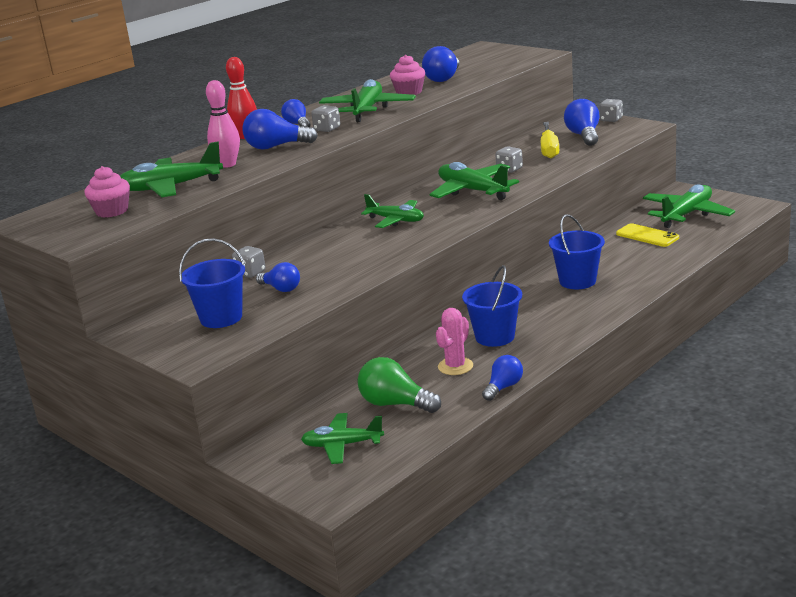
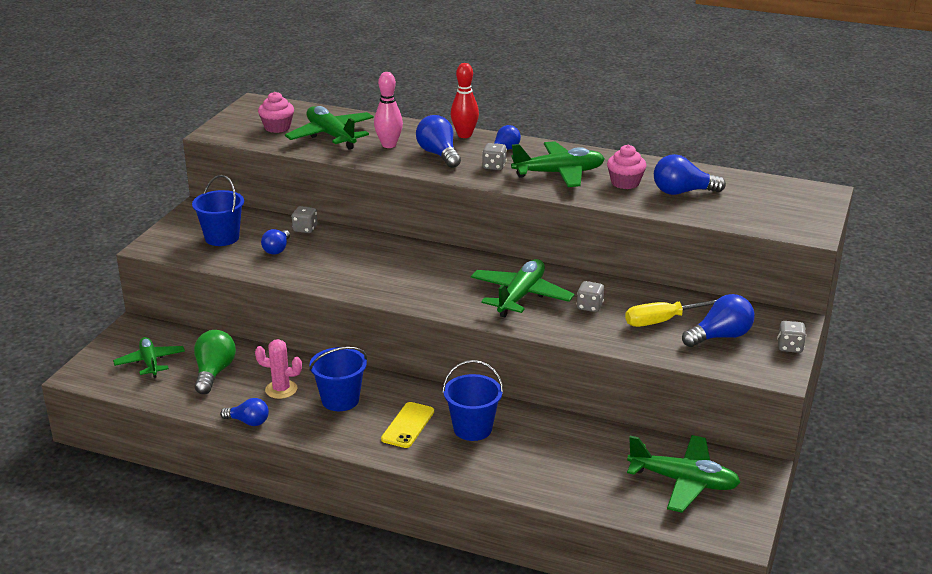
camera: 65 degrees right, 5 degrees up
green plane [361,194,424,228] -> none
yellow phone [616,223,679,247] -> yellow phone moved to [381,402,434,448]

